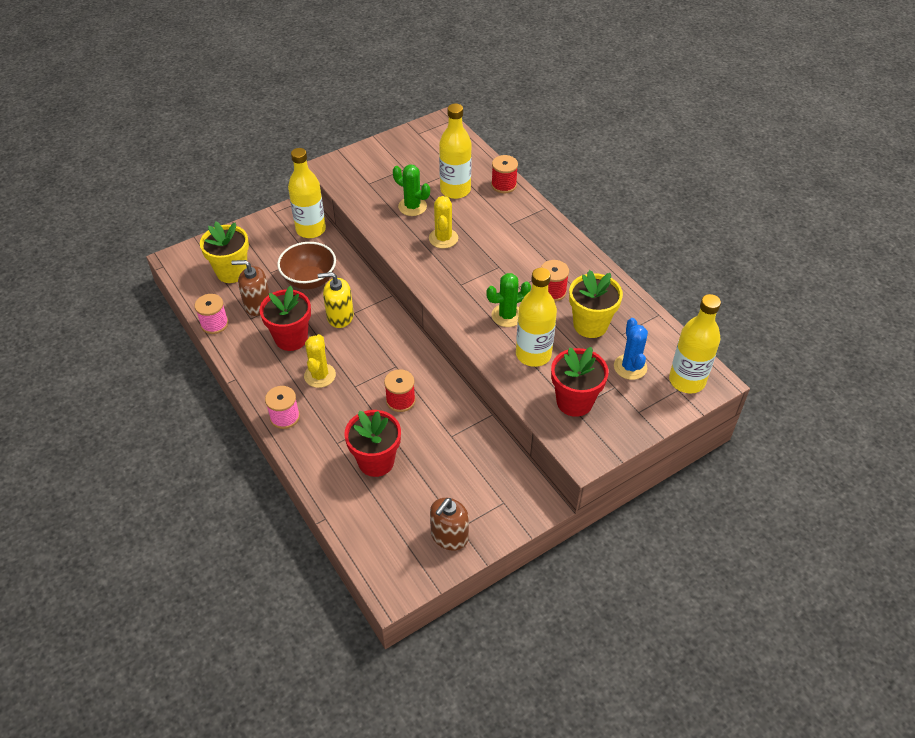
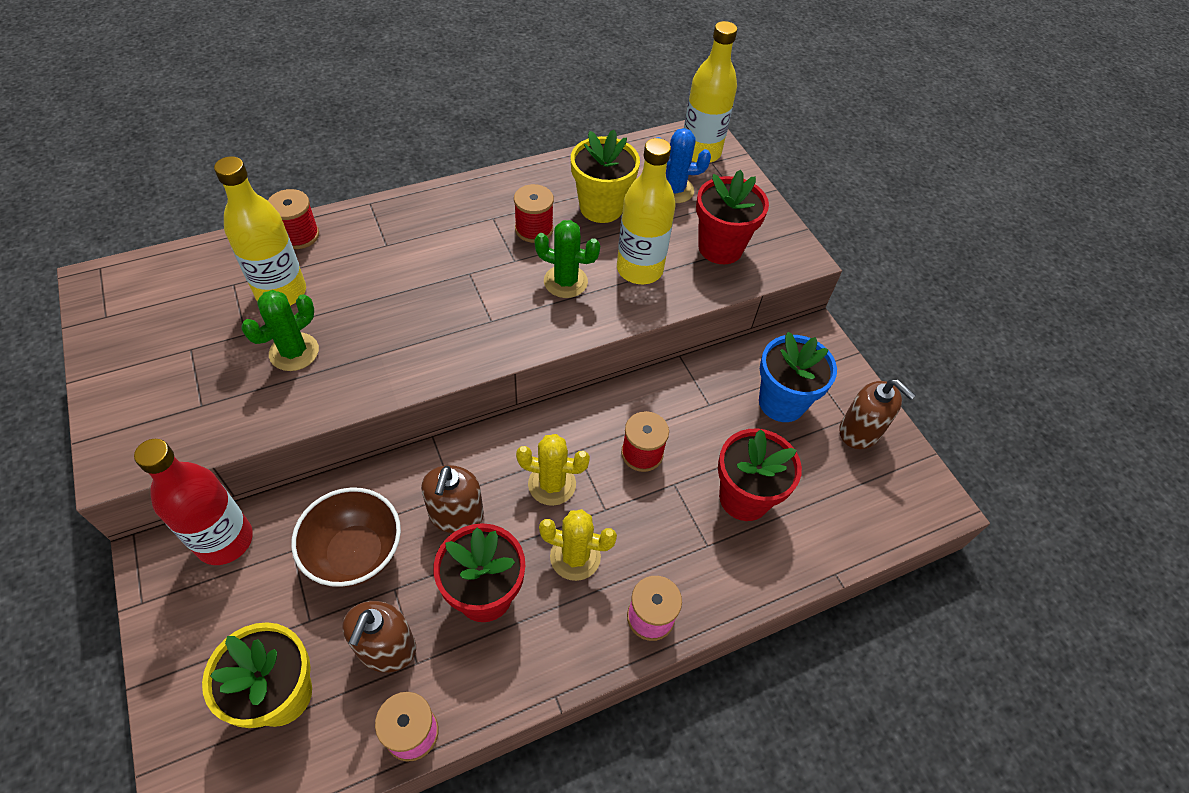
camera: 85 degrees left, 5 degrees up
yellow bottle [288,148,326,238] -> red bottle [134,439,253,565]
yellow soap dispenser [318,272,354,328] -> brown soap dispenser [421,465,484,533]
yellow cactus [429,196,458,249] -> yellow cactus moved to [516,434,590,506]
green cactus [486,273,531,327] -> green cactus turned 60 degrees counterclockwise [534,220,600,298]
none -> blue flower pot [759,332,837,422]

